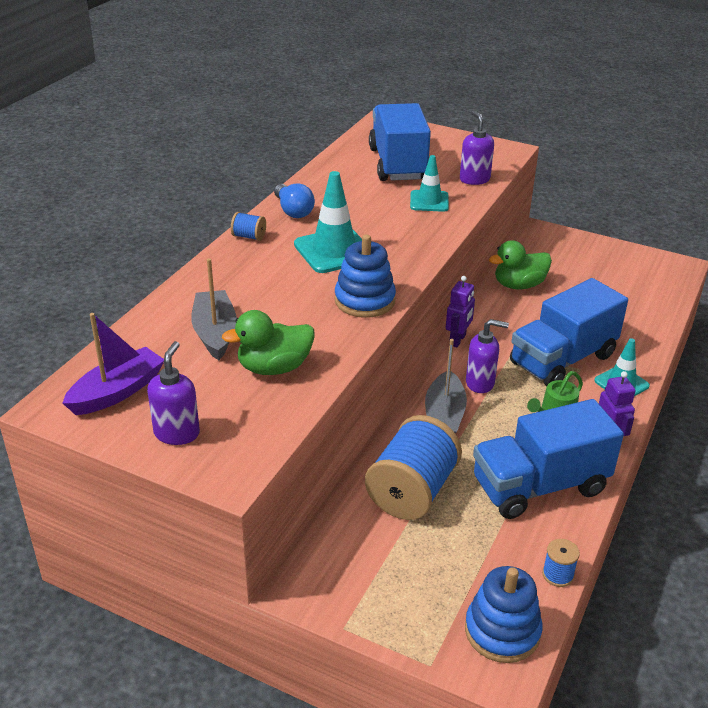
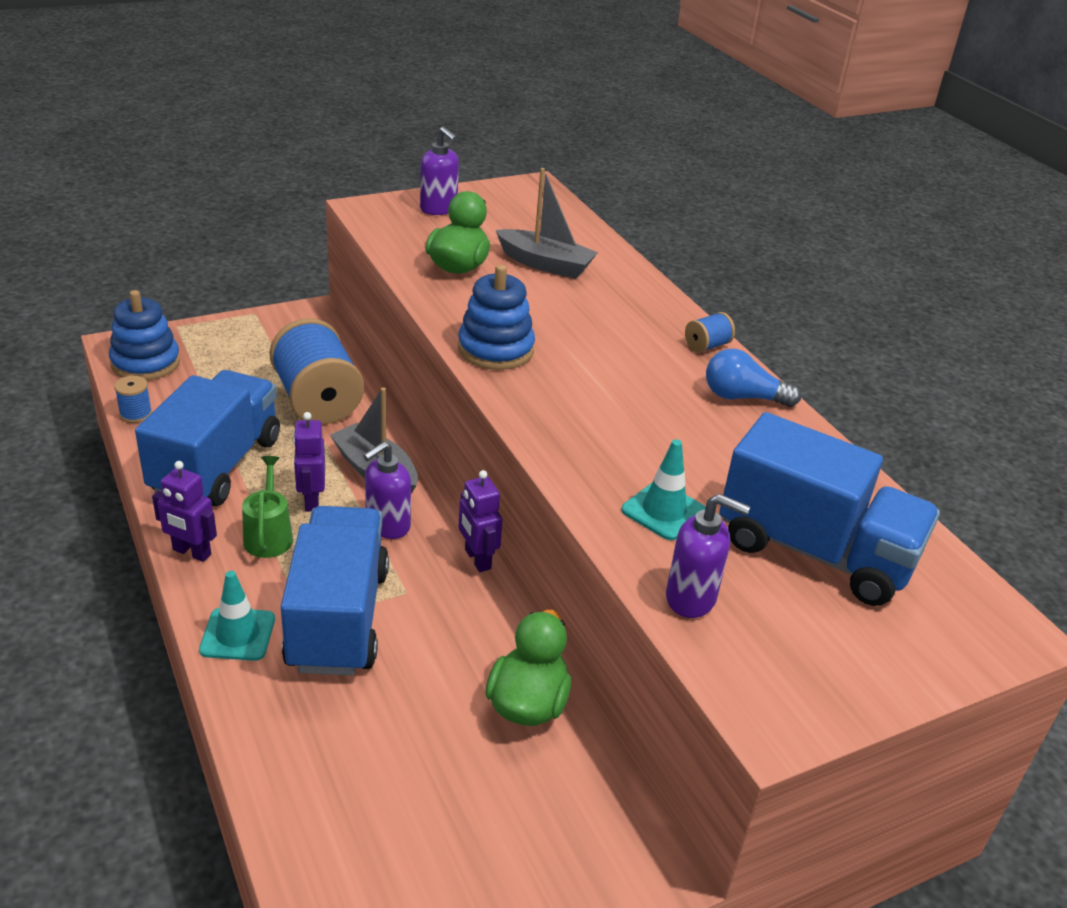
camera: 125 degrees right, 0 degrees up
purple boat [62,313,164,415] -> none
turquoise traffic cone [294,171,362,273] -> none
none -> purple robot [293,412,325,512]

